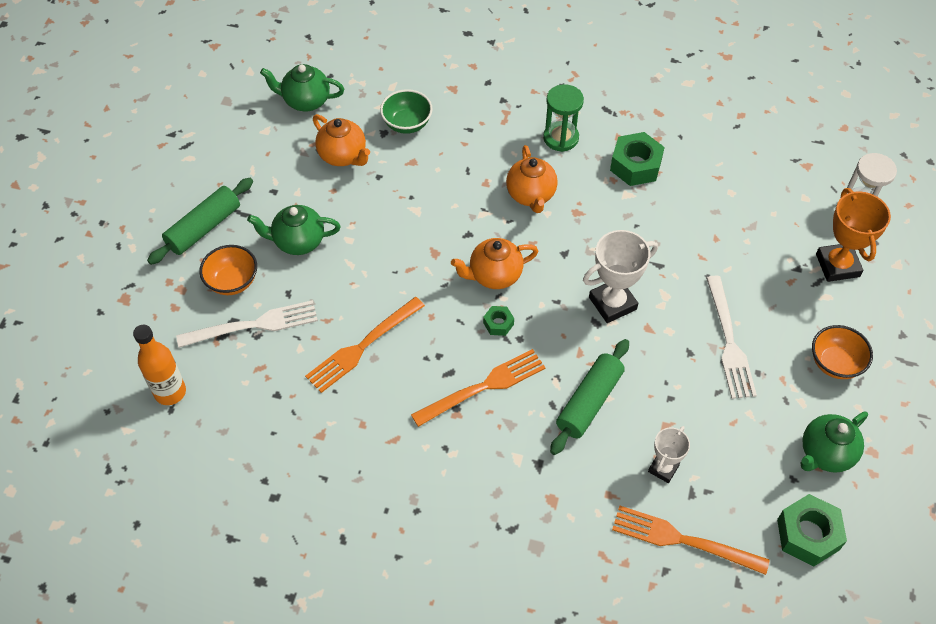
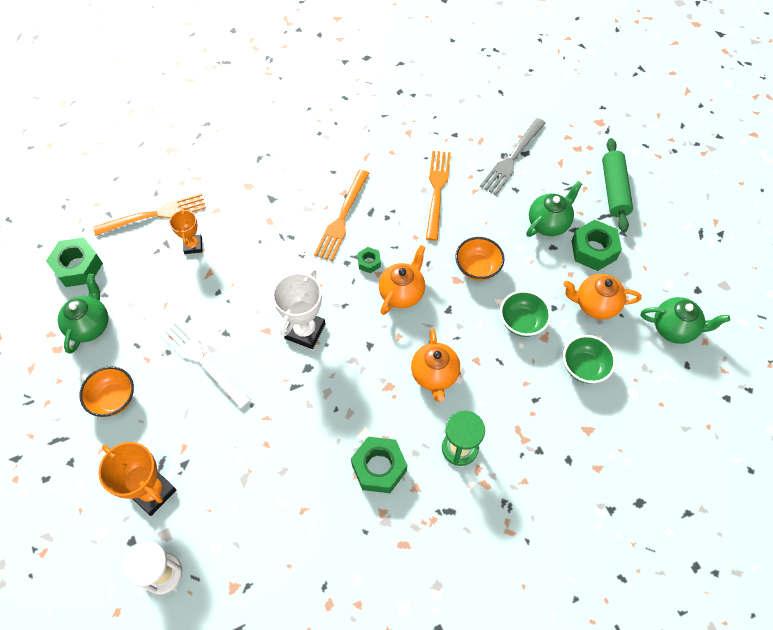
camera: 140 degrees right, 5 degrees up
orange bottle [133,325,186,405] -> none
white fork [176,300,318,348] -> grey fork [480,118,546,195]
orange bowl [199,245,257,295] -> orange bowl moved to [455,237,504,281]
green teapot [260,64,344,111] -> green teapot turned 45 degrees clockwise [641,297,730,344]
orange teapot [506,145,558,213] -> orange teapot turned 135 degrees counterclockwise [411,328,460,402]
green rolling pin [550,339,629,455] -> none
white trophy [648,426,690,483] -> orange trophy [169,208,202,254]
none -> green bowl [500,290,551,337]
none -> green nut [571,220,622,271]

